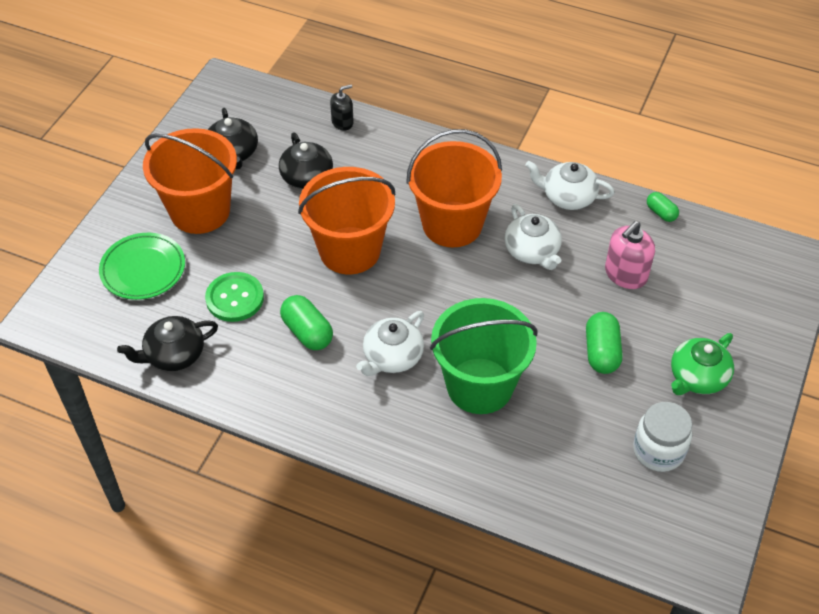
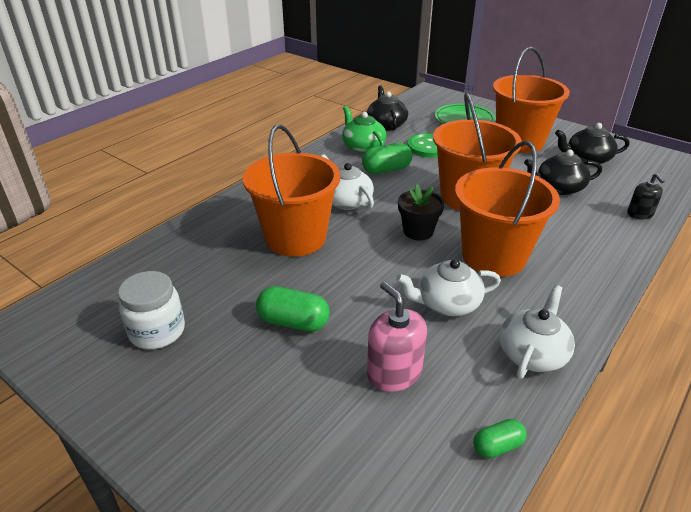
camera: 105 degrees right, 15 degrees down
green bucket [430,298,538,414] -> orange bucket [243,125,340,257]
green teapot [671,333,734,395] -> green teapot moved to [342,106,386,153]
none -> black flower pot [398,184,445,240]

